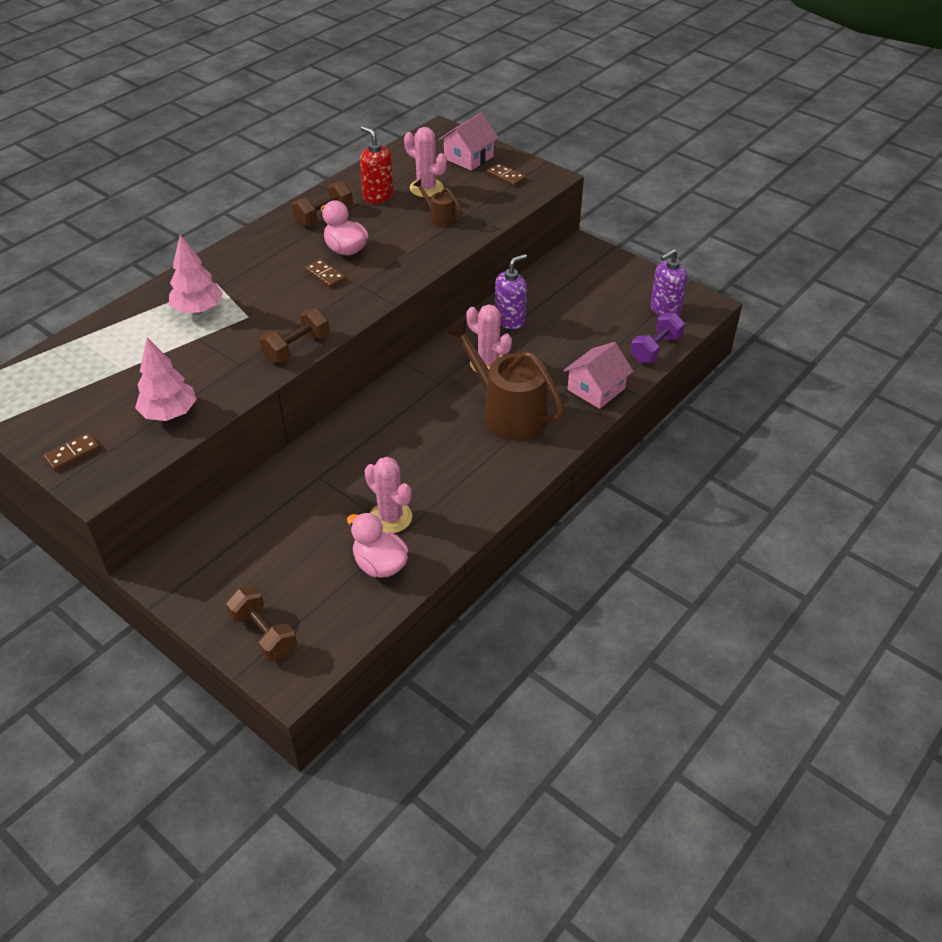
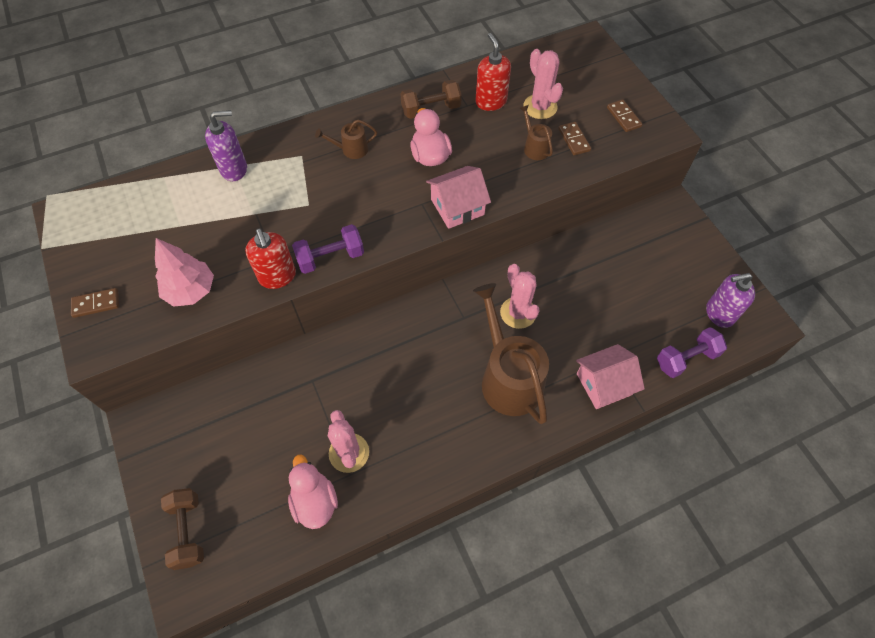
camera: 25 degrees right, 15 degrees up
pink tree [169,235,223,313] -> none
brown dumbbell [259,308,329,363] -> purple dumbbell [292,224,364,274]
brown domino [305,259,346,288] -> brown domino moved to [558,122,591,155]
pink house [439,113,499,171] -> pink house moved to [426,166,491,229]
purple soap dispenser [495,254,527,329] -> purple soap dispenser moved to [205,110,247,181]
none -> red soap dispenser [245,228,296,289]
none -> brown watering can [315,120,377,159]

